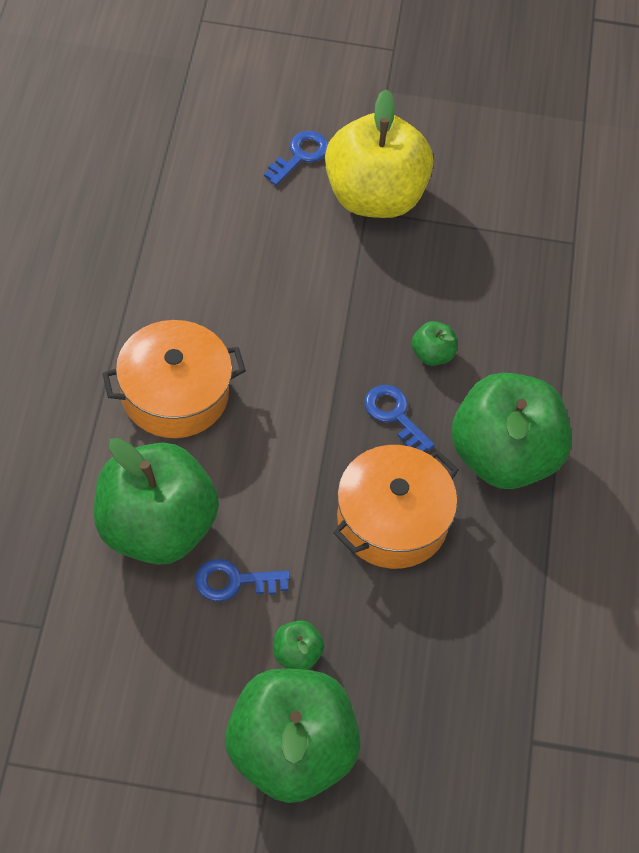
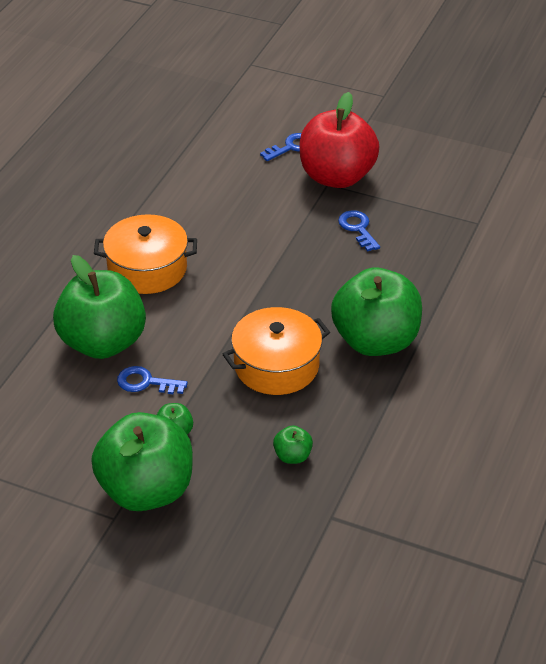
camera: 20 degrees right, 15 degrees down
yellow apple [325,89,434,218] -> red apple [300,92,379,188]
blue key [365,385,435,451] -> blue key moved to [338,210,380,252]
green apple [412,321,457,366] -> green apple moved to [273,425,313,464]

